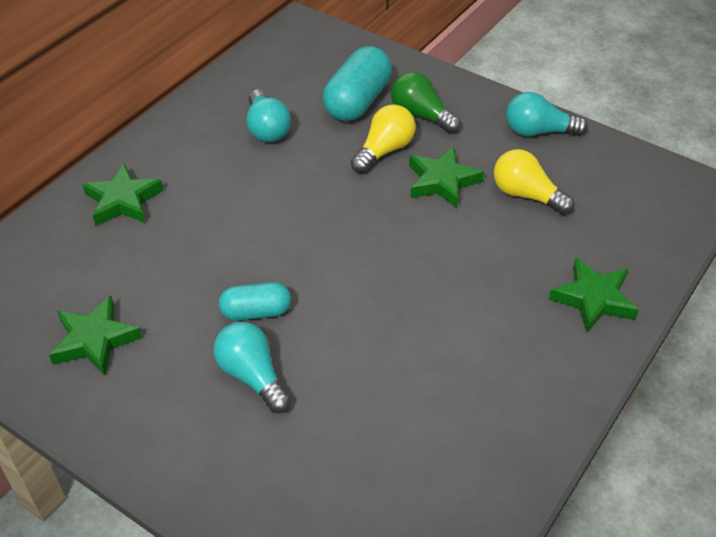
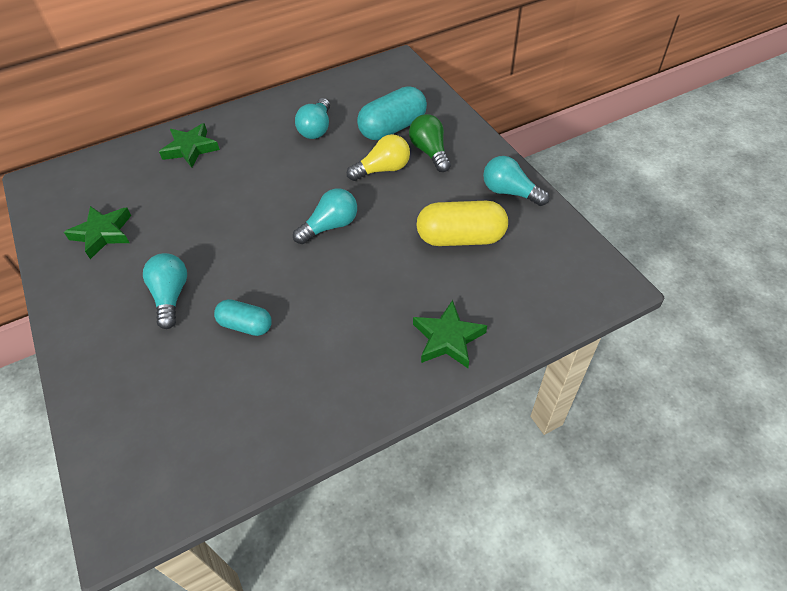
camera: 30 degrees right, 5 degrees up
turquoise capsule [219,282,291,321] -> turquoise capsule moved to [214,299,272,336]
green star [409,146,484,208] -> none
yellow light bulb [494,149,574,215] -> yellow capsule [416,201,508,246]
none -> turquoise light bulb [293,188,357,244]

